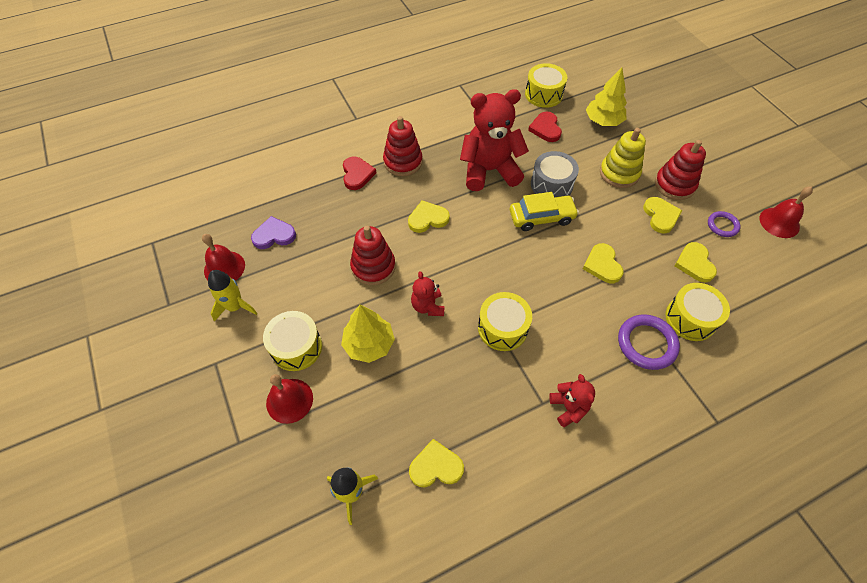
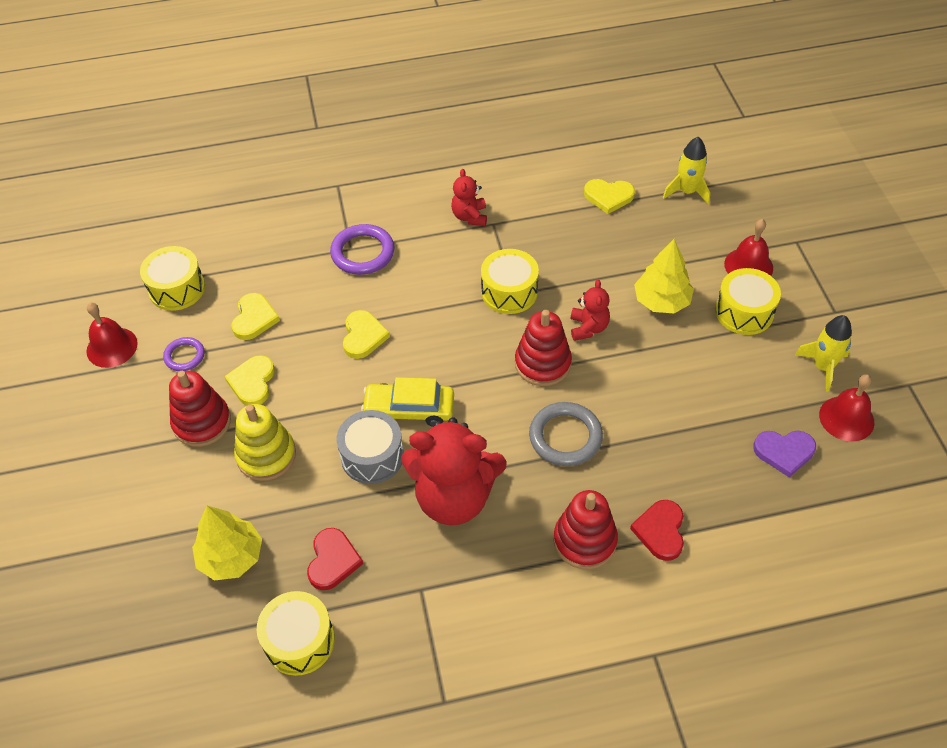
camera: 165 degrees left, 5 degrees down
red stacking toy [350,226,396,285] -> red stacking toy moved to [515,310,572,386]
yellow heart [408,200,450,233] -> grey ring [529,402,603,466]
yellow drum [666,283,730,341] -> yellow drum moved to [140,246,205,311]

